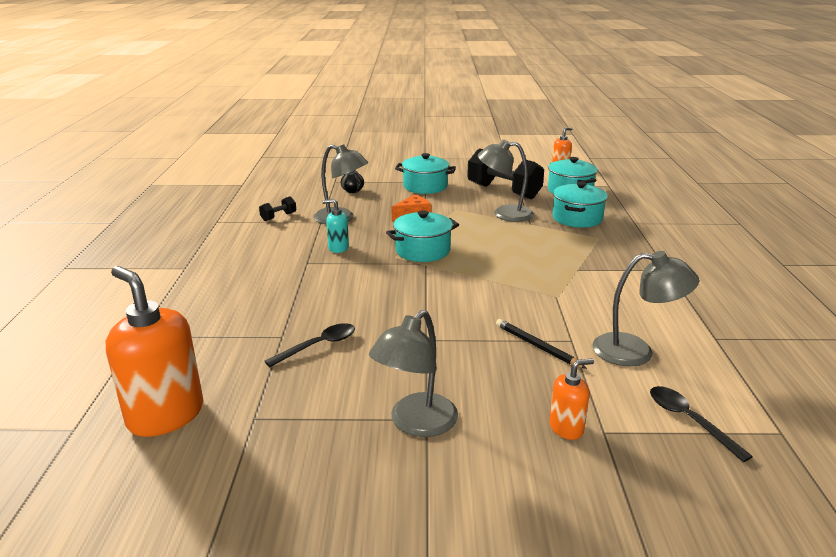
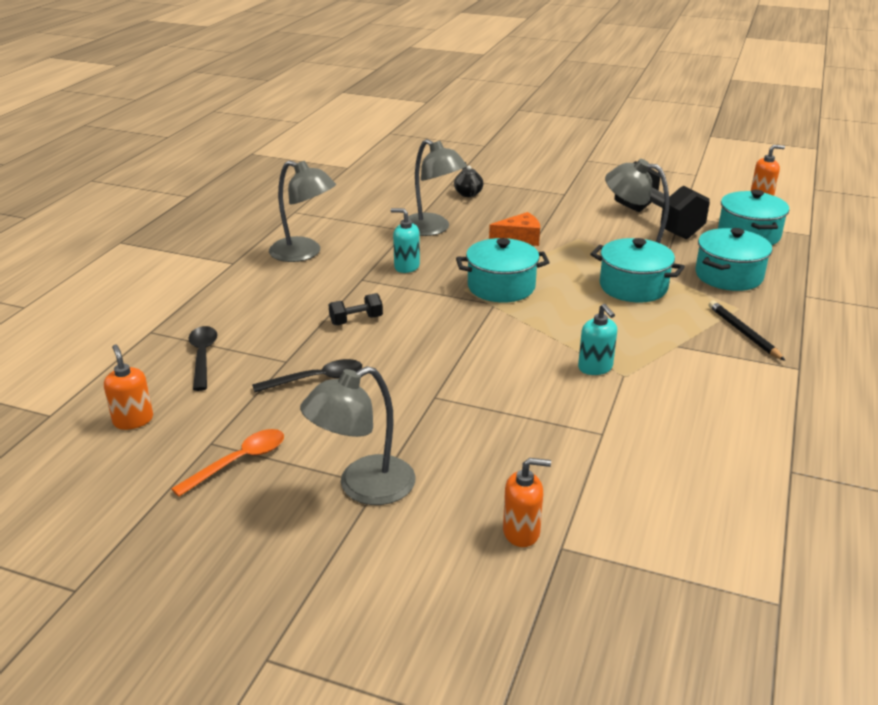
camera: 20 degrees right, 5 degrees up
orange soap dispenser [106,266,203,437] -> orange soap dispenser [104,345,153,430], size x0.50
black dumbbell [259,196,296,221] -> black dumbbell moved to [329,293,383,325]
turquoise pot [395,153,456,194] -> turquoise pot moved to [590,238,685,302]
black pencil [496,319,587,369] -> black pencil moved to [709,301,786,361]
grey lamp [592,251,699,367] -> grey lamp moved to [269,160,336,262]
black spoon [650,386,753,462] -> black spoon moved to [189,326,217,391]
none -> orange spoon [171,429,284,497]
none -> turquoise soap dispenser [578,304,617,375]

